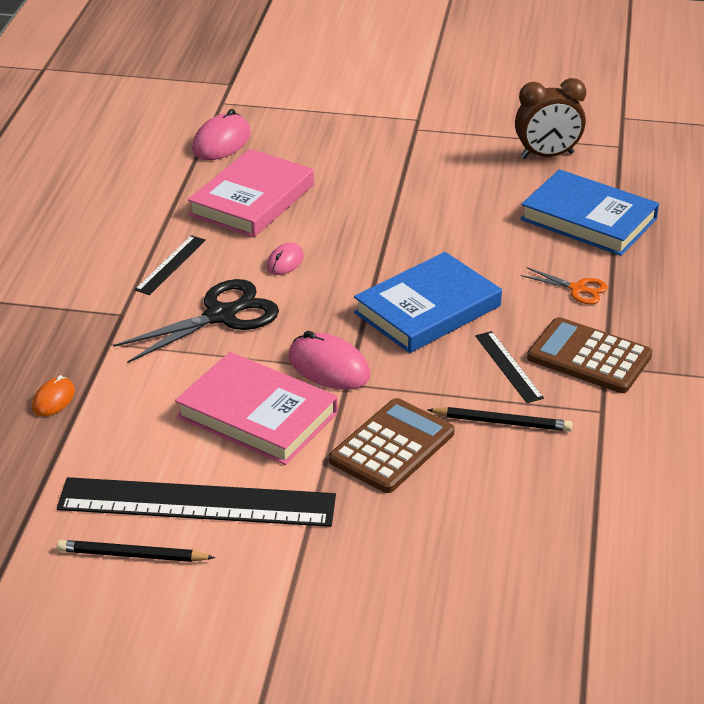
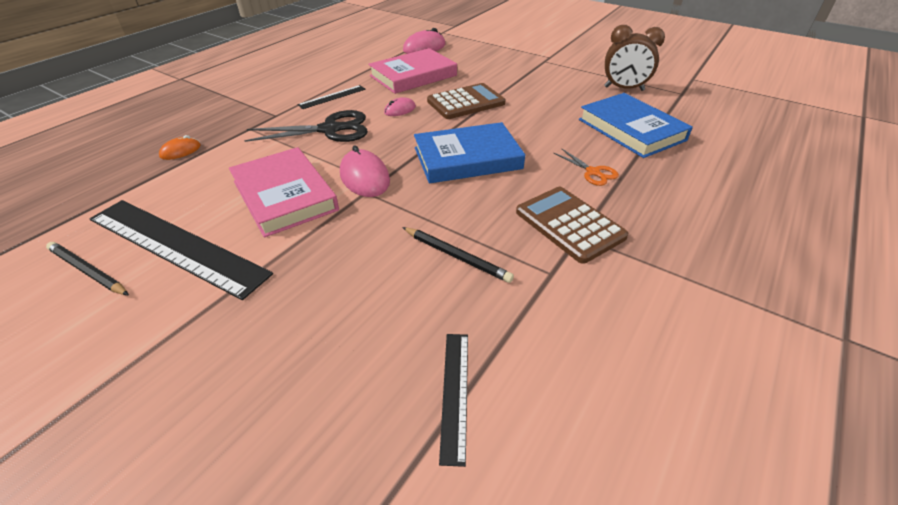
camera: 25 degrees right, 5 degrees up
brown calculator [329,398,455,493] -> brown calculator moved to [427,83,506,119]
black ruler [475,331,544,403] -> black ruler moved to [439,334,468,467]

